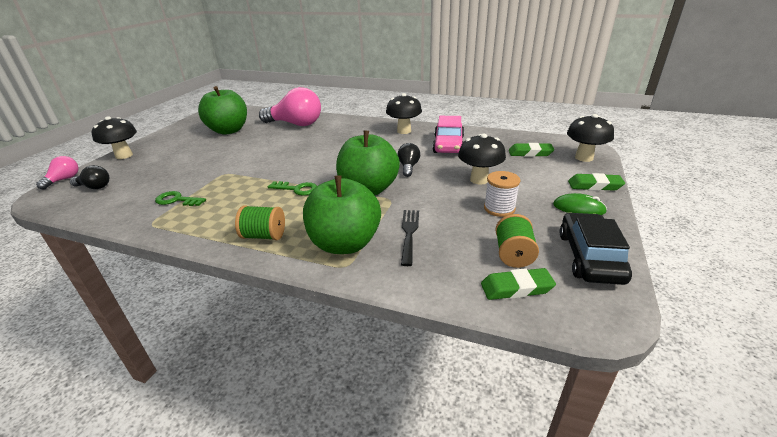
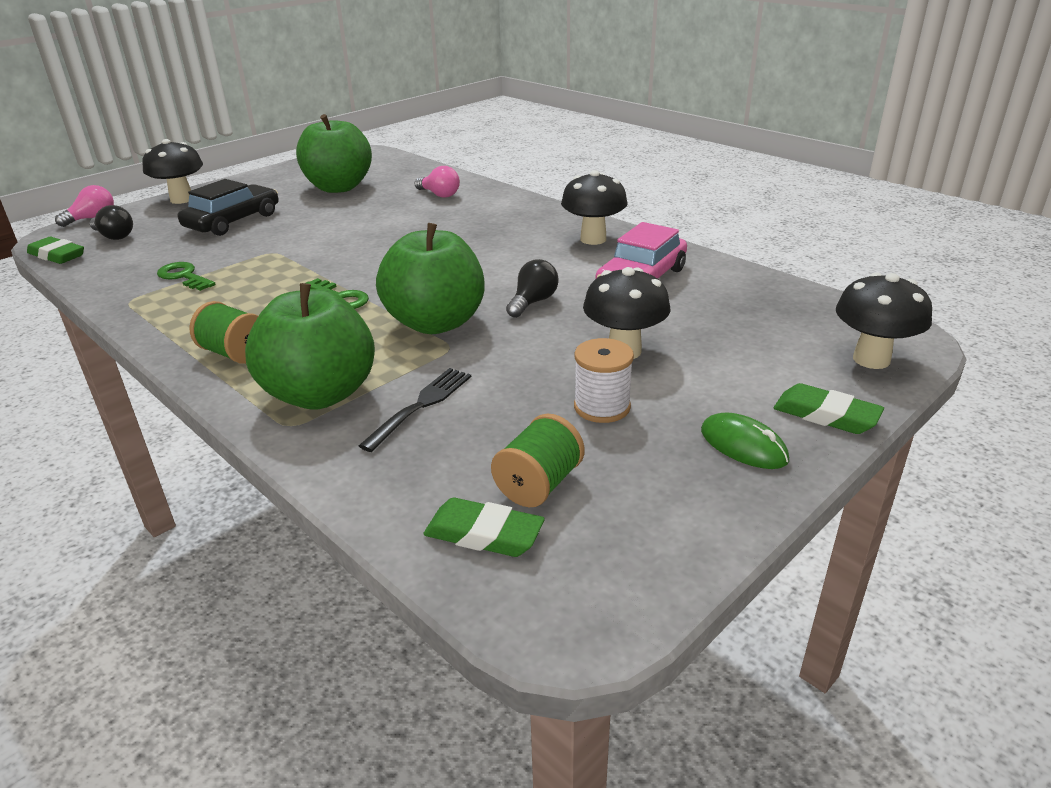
camera: 25 degrees right, 0 degrees up
pink light bulb [259,87,321,126] -> pink light bulb [415,166,460,198], size x0.49
green eraser [509,143,554,157] -> green eraser moved to [27,237,84,264]
black car [560,213,632,285] -> black car moved to [178,179,278,236]

